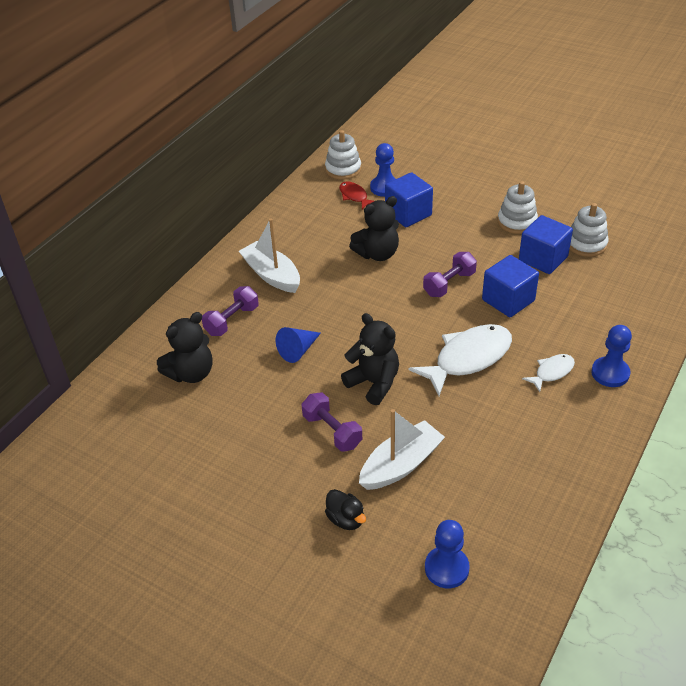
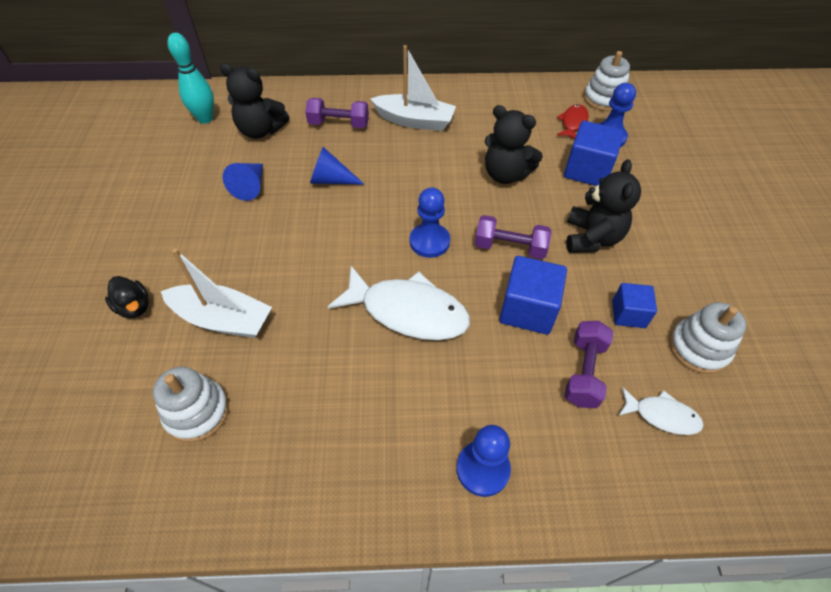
camera: 55 degrees right, 10 degrees up
white boat [239,218,300,293] -> white boat turned 90 degrees clockwise [370,45,456,131]
purple dumbbell [302,392,362,452] -> purple dumbbell moved to [564,321,613,408]
black duck [325,489,366,530] -> black duck turned 60 degrees counterclockwise [105,276,149,318]
black teddy bear [341,313,399,405] -> black teddy bear moved to [566,159,641,253]
blue pawn [425,520,470,588] -> blue pawn moved to [410,187,450,258]
white stacking toy [498,181,538,234] -> white stacking toy moved to [153,367,229,442]
blue cube [519,215,573,274] -> blue cube [612,283,657,328], size x0.62
white fish [522,354,575,392] -> white fish moved to [618,387,704,435]
none -> turquoise bowling pin [167,33,214,124]
none -> blue cone [223,163,263,201]

